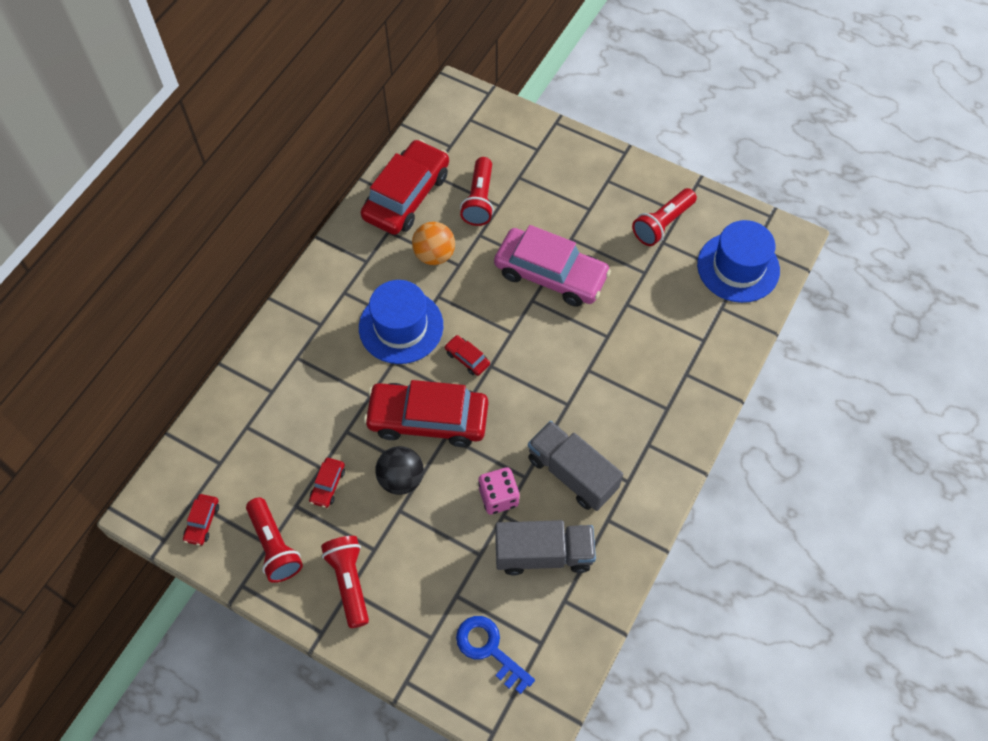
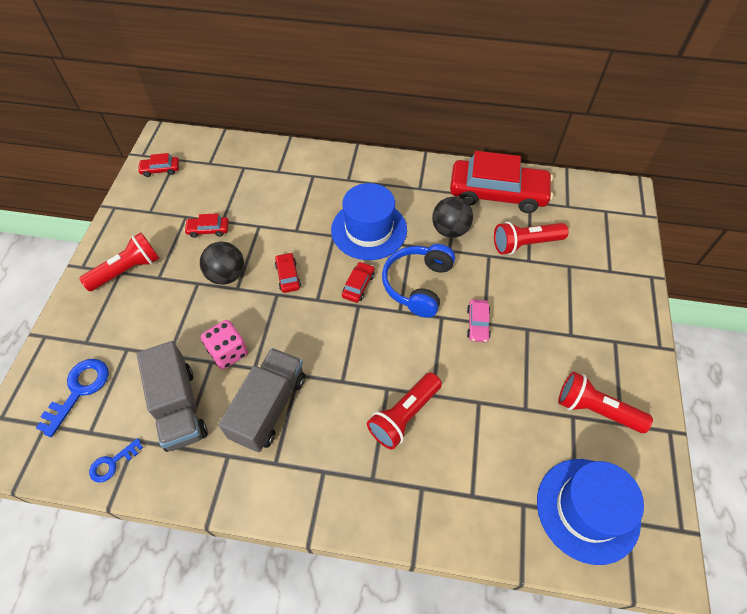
camera: 70 degrees right, 5 degrees down
red flashlight [246,497,303,583] -> red flashlight moved to [367,373,442,449]
red car [364,380,488,447] -> red car [275,252,301,293], size x0.41
orange ball [412,222,455,265] -> black ball [432,197,473,238]
pink car [494,225,611,307] -> pink car [467,299,491,342], size x0.41
none -> blue key [89,438,143,483]
none -> blue headphones [382,244,455,318]

